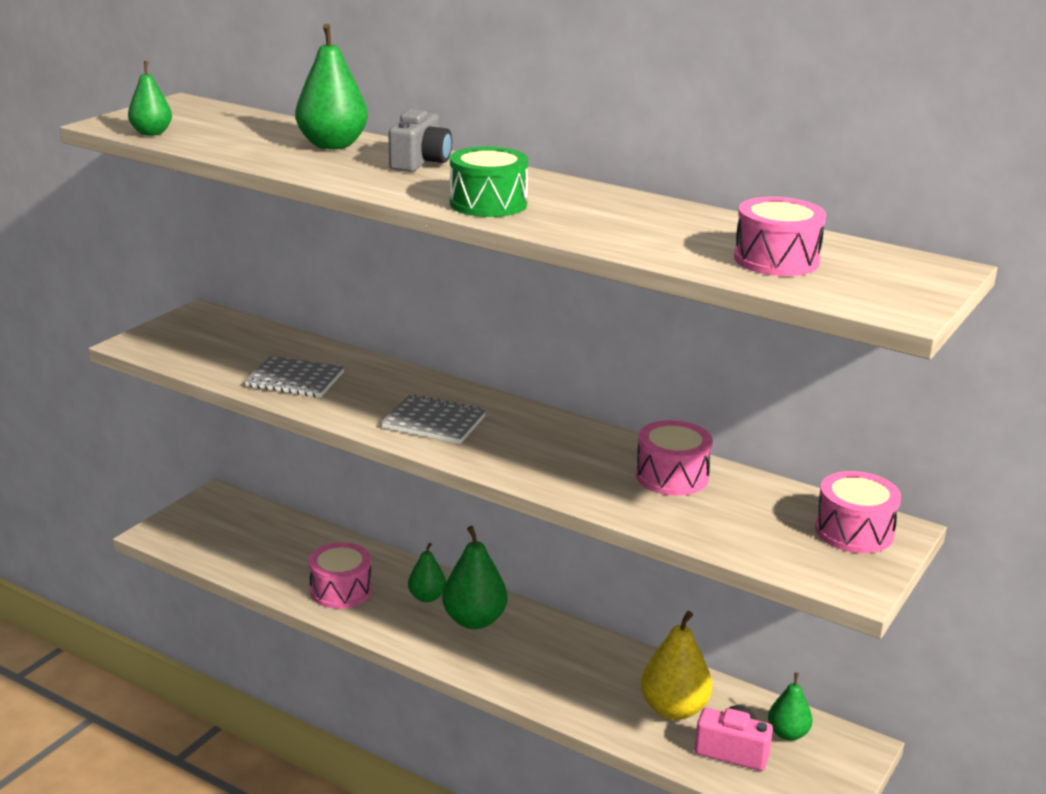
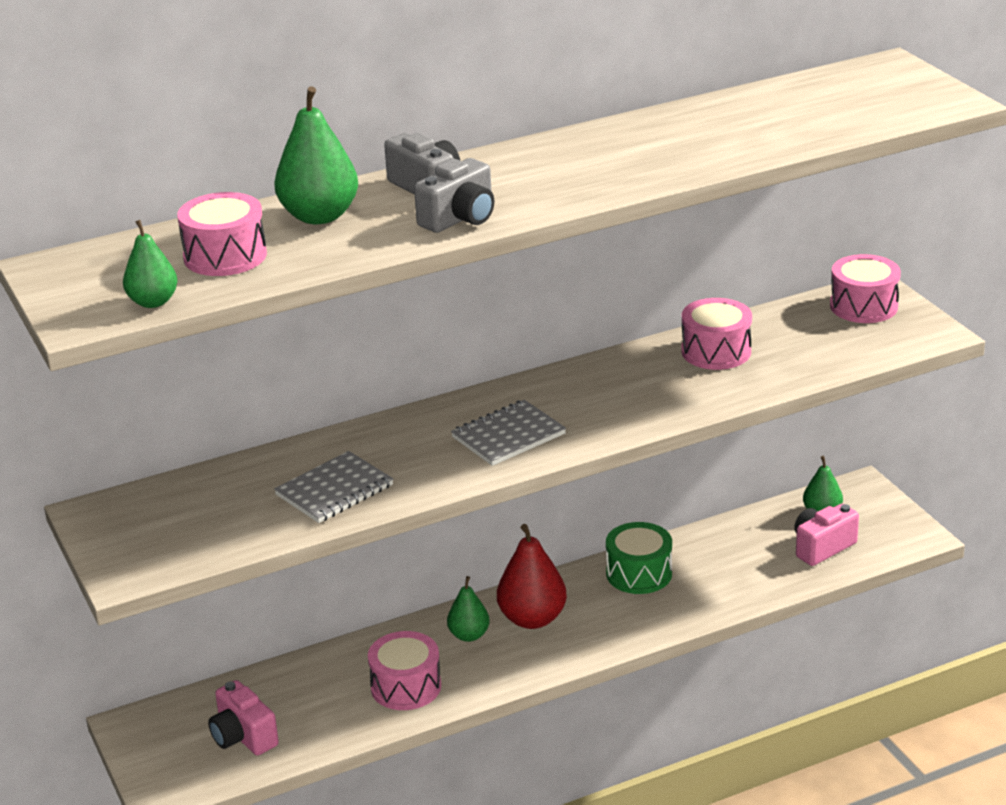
camera: 55 degrees left, 5 degrees up
green pear [442,526,508,629] -> red pear [497,524,567,629]
green drum [450,146,528,217] -> green drum moved to [606,522,672,594]
yellow pear [641,611,712,720] -> none
pink drum [734,197,826,276] -> pink drum moved to [177,192,267,276]
none -> pink camera [208,680,279,755]
none -> grey camera [414,158,494,233]

